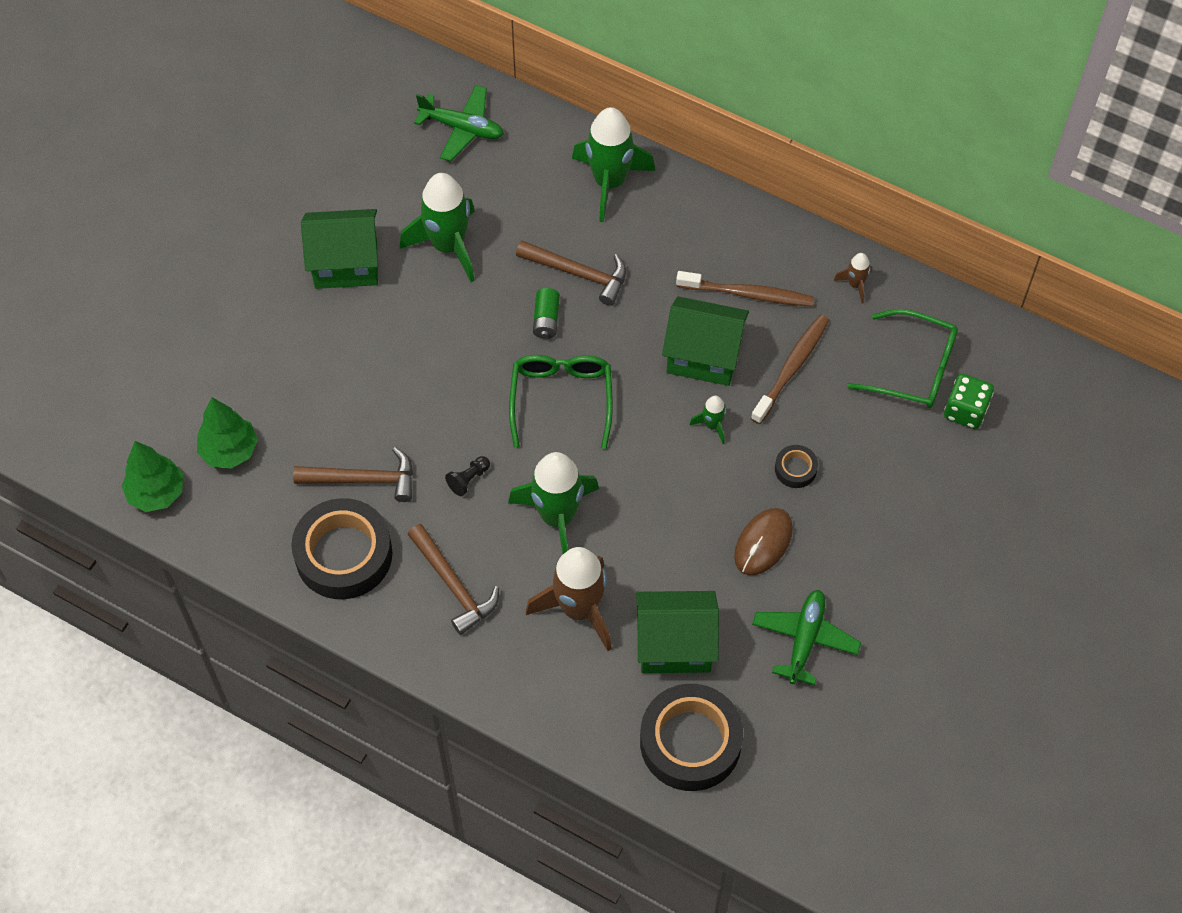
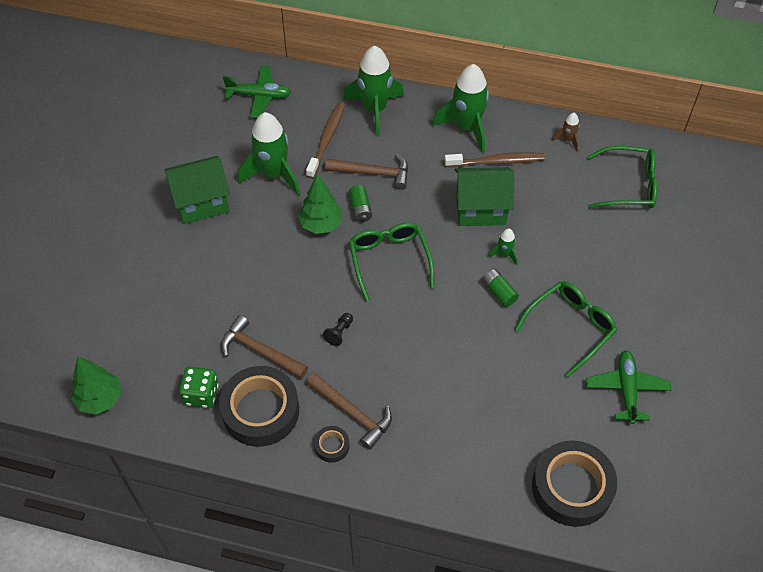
camera: 15 degrees left, 5 degrees down
green tree [197,397,258,469] -> green tree moved to [298,174,342,234]
brown hammer [293,447,413,502] -> brown hammer turned 135 degrees counterclockwise [221,315,308,379]
green rocket [508,452,599,554] -> green rocket moved to [432,64,489,153]
brown rocket [526,547,612,651] -> none
green house [636,591,719,673] -> none
brown mouse [734,508,793,575] -> green glasses [514,281,617,377]
brown toothbrush [751,314,829,424] -> brown toothbrush moved to [306,102,345,178]
black tape [775,445,818,488] -> black tape moved to [314,426,349,463]
green dice [944,374,994,429] -> green dice moved to [179,366,219,408]
none -> green battery [482,269,519,307]

